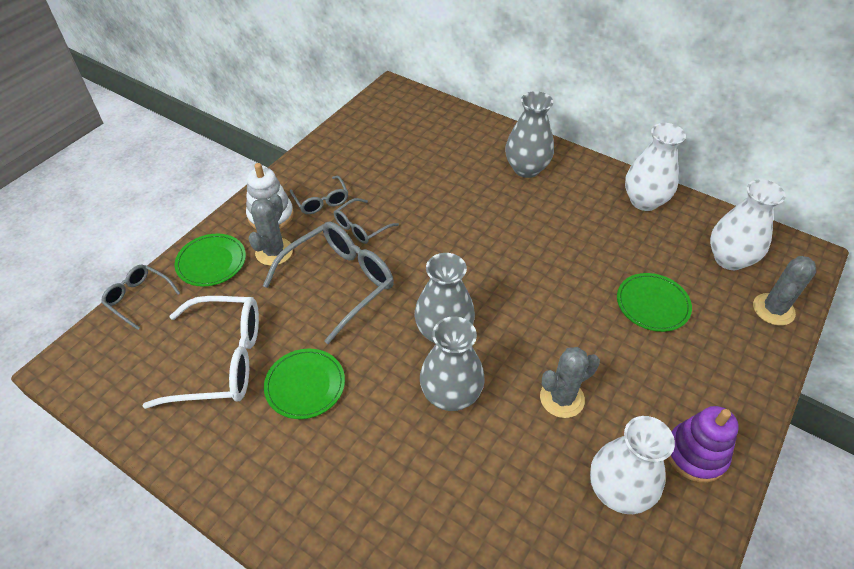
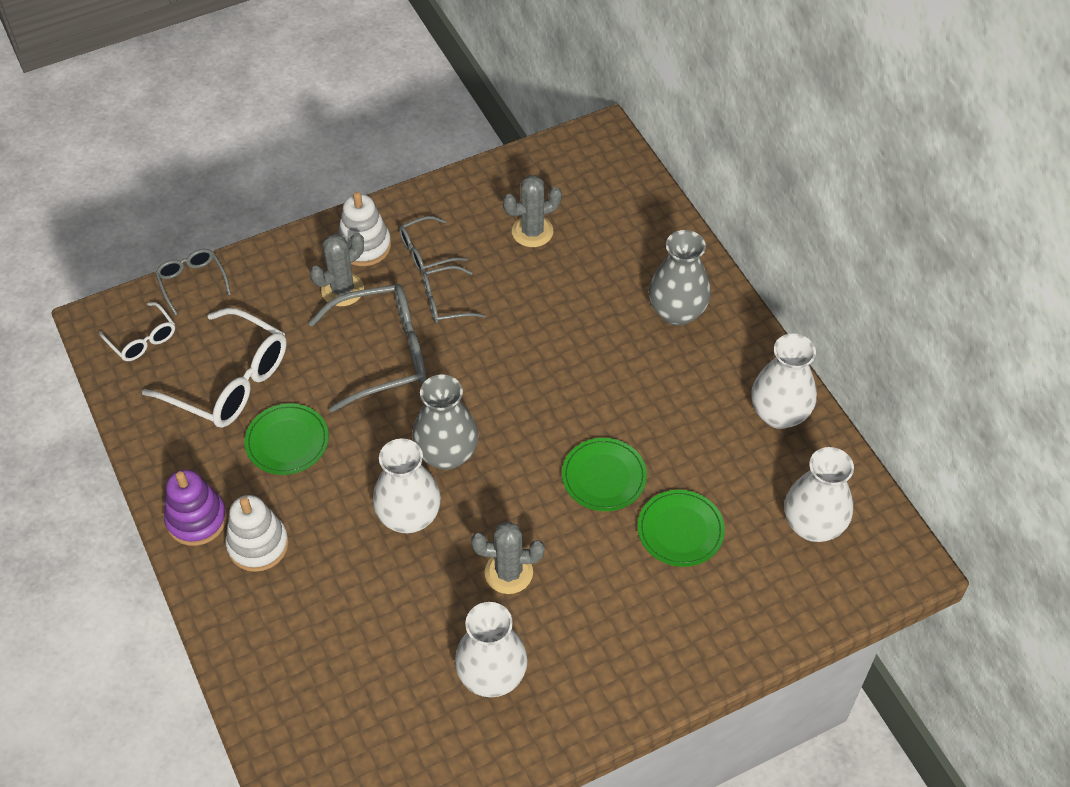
camera: 30 degrees right, 5 degrees up
green plate [175,234,246,287] -> green plate moved to [562,438,647,511]
grey glasses [290,176,348,214] -> grey glasses turned 60 degrees clockwise [399,216,468,273]
grey vase [420,317,485,411] -> white vase [373,438,441,533]
purple stacking toy [668,406,739,483] -> purple stacking toy moved to [164,470,227,546]
grey cactus [753,256,816,326] -> grey cactus moved to [503,175,562,247]
none -> white glasses [99,302,175,361]
none -> white stacking toy [225,495,289,572]

